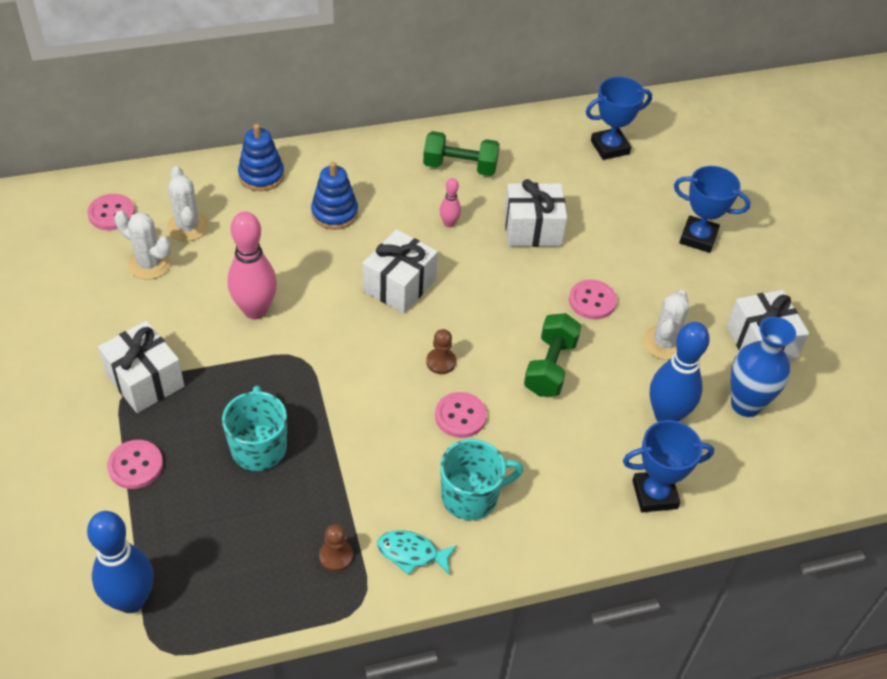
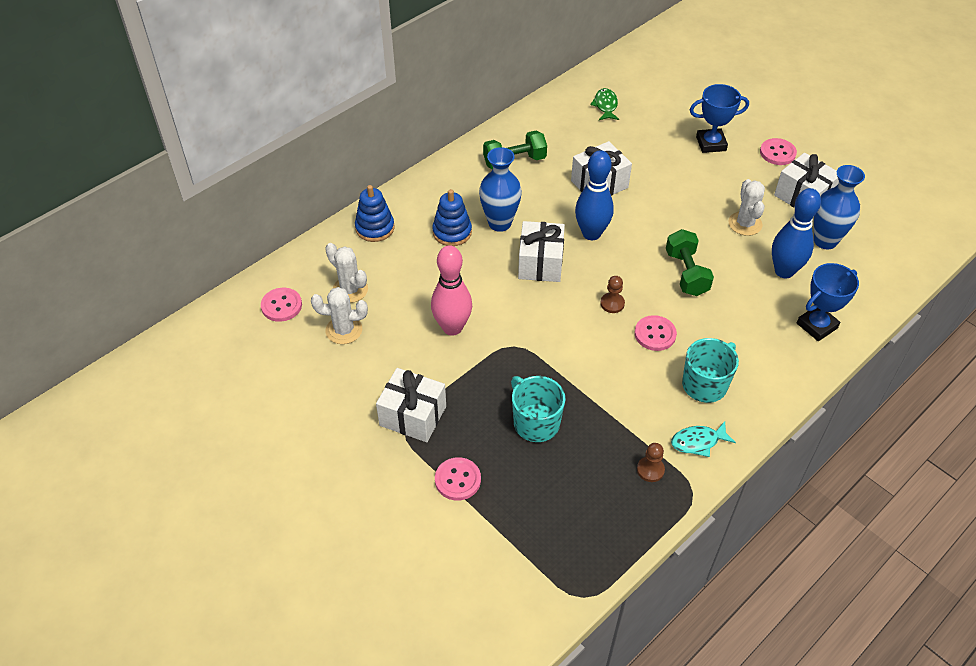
camera: 25 degrees left, 0 degrees up
blue bowling pin [87,511,153,613] -> blue bowling pin moved to [575,150,614,240]
pink bowling pin [440,178,461,228] -> none
pink button [569,280,617,319] -> pink button moved to [760,138,797,165]
blue trophy [586,77,652,160] -> green fish [590,88,619,120]
none -> blue vase [479,147,522,232]

